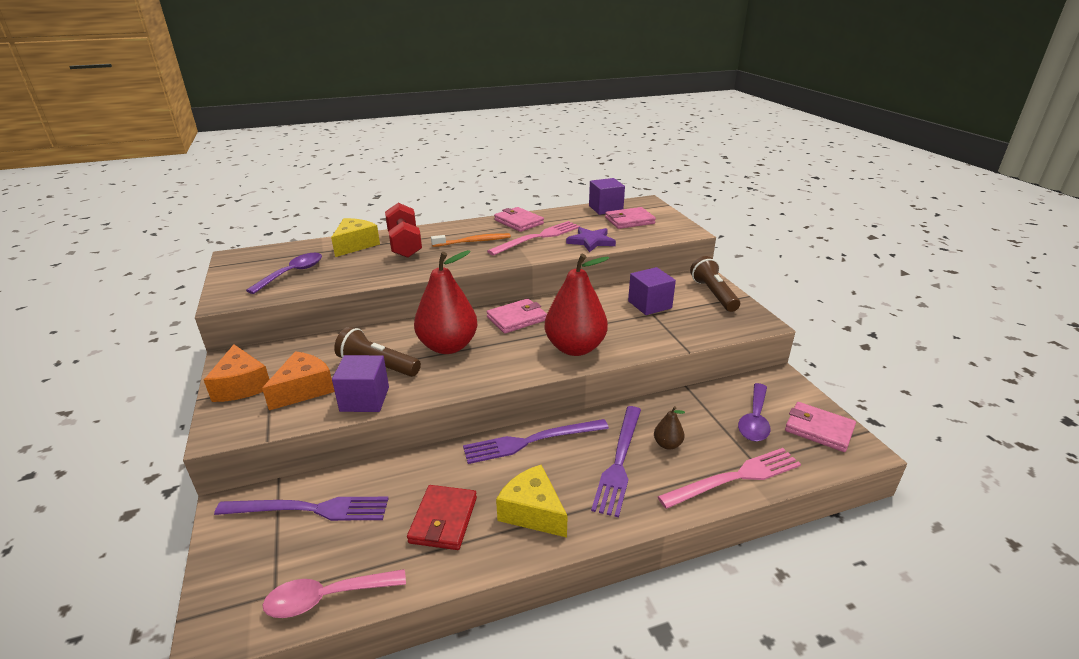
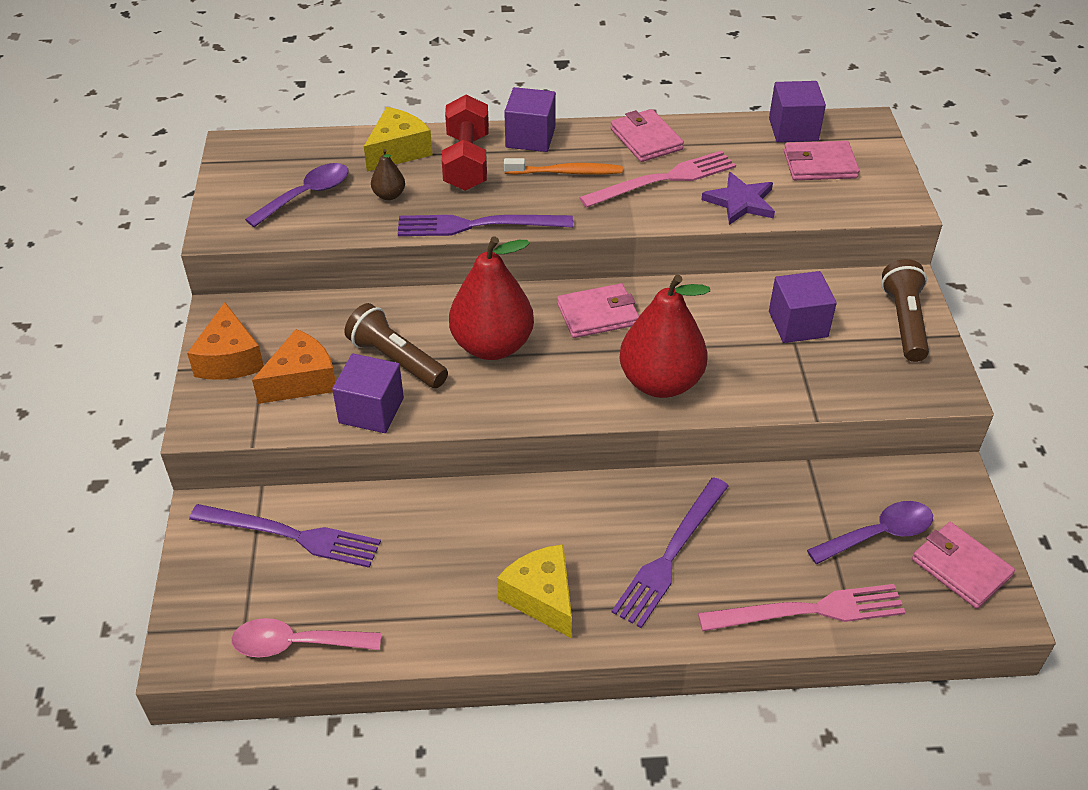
camera: 15 degrees right, 15 degrees up
red wallet [407,485,477,550] -> none
purple fork [463,419,609,464] -> purple fork moved to [398,215,573,236]
brown pear [654,406,685,450] -> brown pear moved to [371,149,405,200]
purple spoon [738,383,771,441] -> purple spoon turned 150 degrees counterclockwise [807,501,933,564]
none -> purple cube [504,87,556,152]

